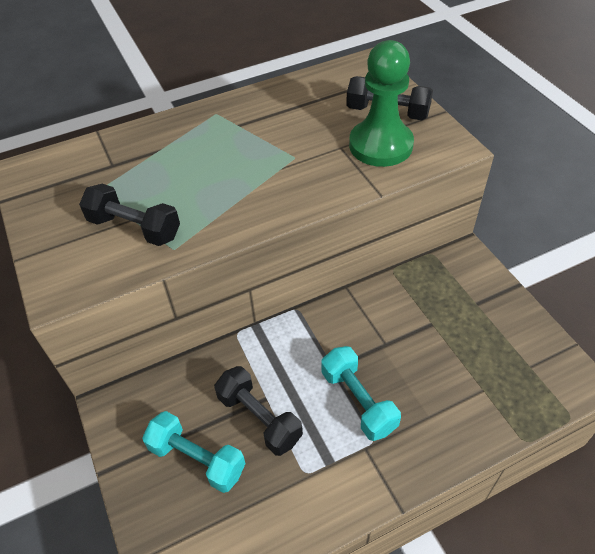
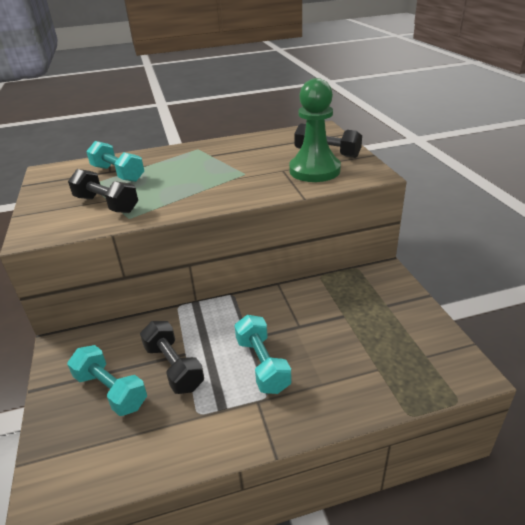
camera: 10 degrees right, 15 degrees down
none -> turquoise dumbbell [86,141,144,182]

